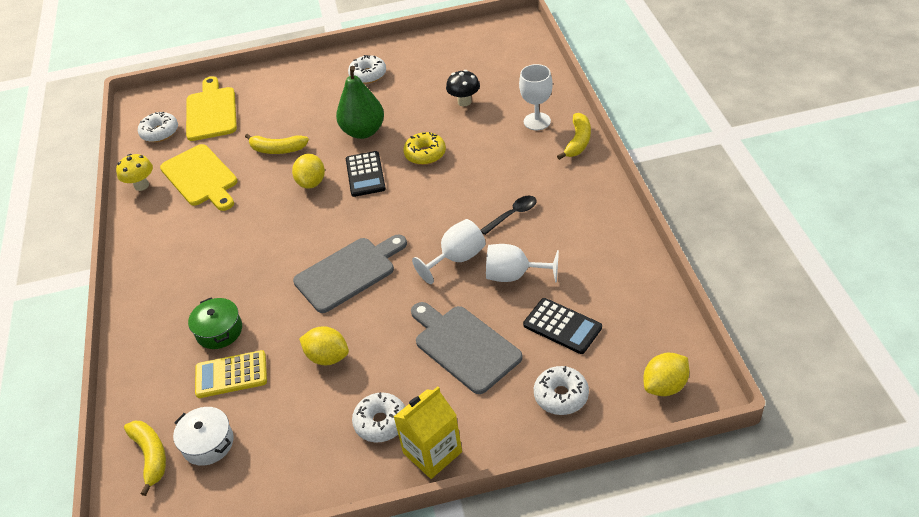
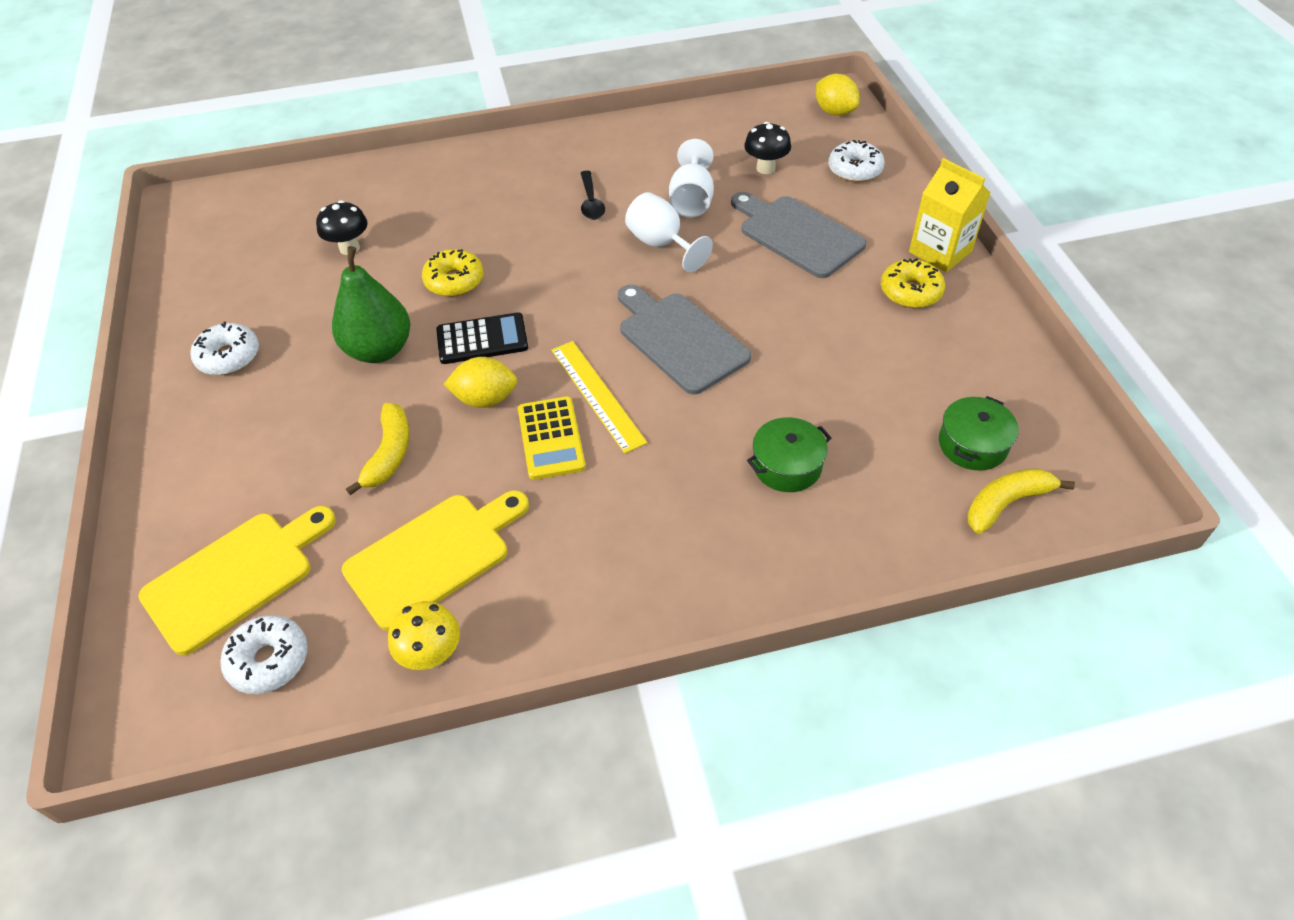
camera: 95 degrees left, 5 degrees up
white pot [173,407,234,466] -> green pot [939,396,1019,471]
yellow cutting board [186,76,237,141] -> yellow cutting board turned 150 degrees clockwise [138,506,336,656]
yellow calculator [195,350,267,398] -> yellow calculator moved to [518,396,586,480]
yellow lemon [299,326,349,365] -> none
white donut [352,392,405,443] -> yellow donut [881,258,945,308]
grey cutting board [411,302,523,394] -> grey cutting board turned 90 degrees clockwise [731,192,866,278]
black spoon [480,196,537,235] -> black spoon turned 150 degrees counterclockwise [581,171,605,220]
white goblet [519,64,553,130] -> none
black calculator [523,298,602,354] -> black mushroom [744,122,791,174]
yellow banana [557,113,591,160] -> none
none -> yellow ruler [551,341,647,454]

